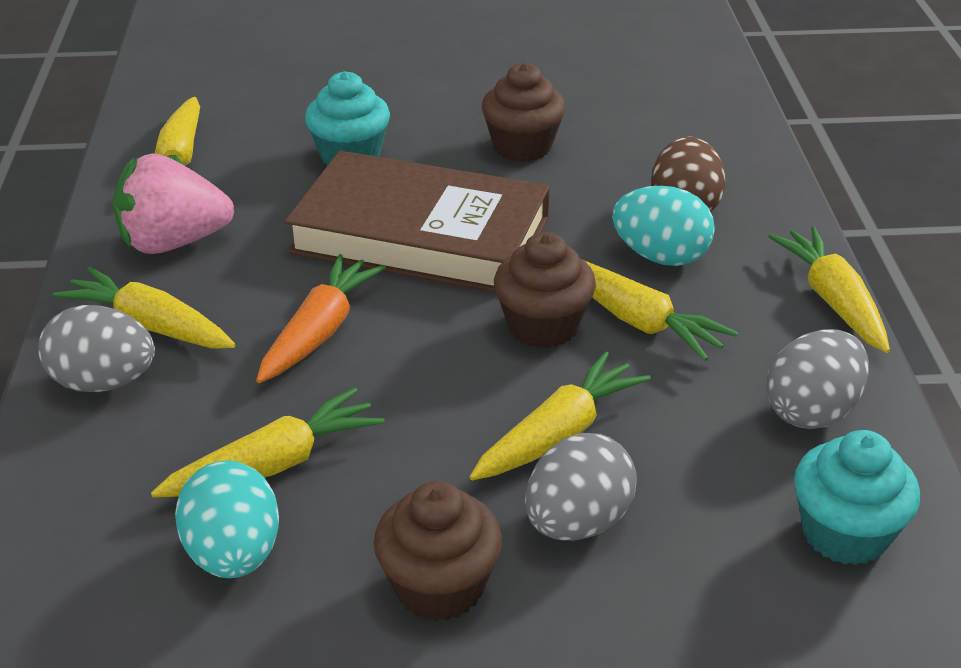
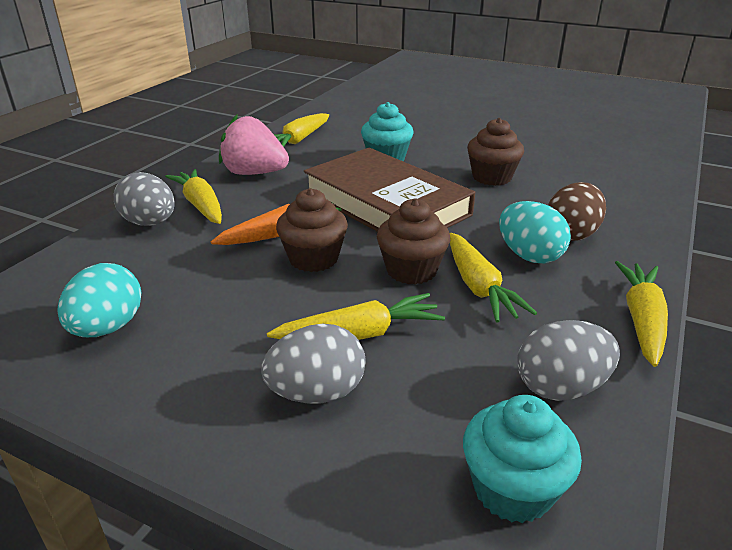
camera: 30 degrees right, 5 degrees down
yellow carrot [151,387,385,498] -> none
brown cupcake [374,481,502,621] -> brown cupcake moved to [276,188,348,272]

